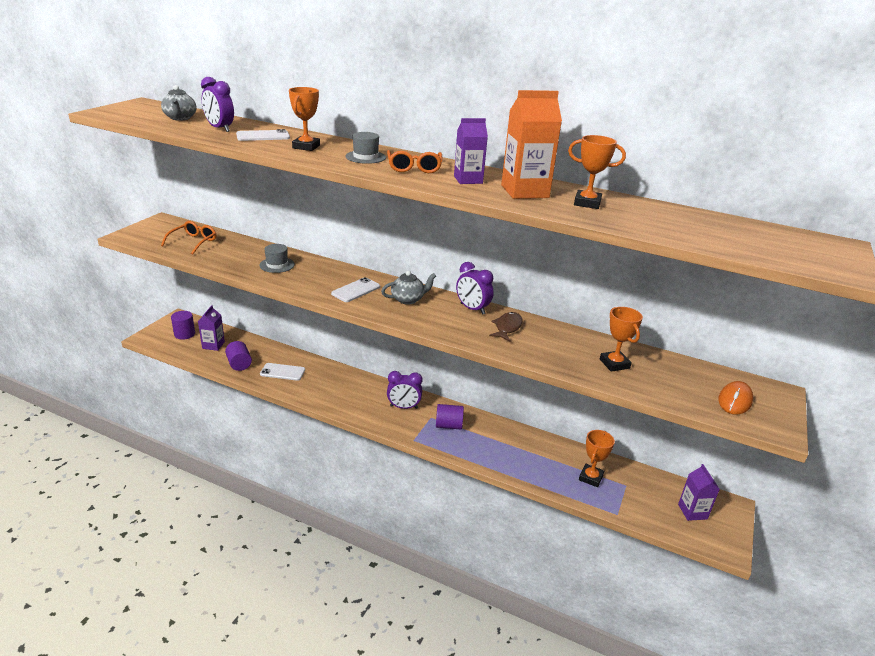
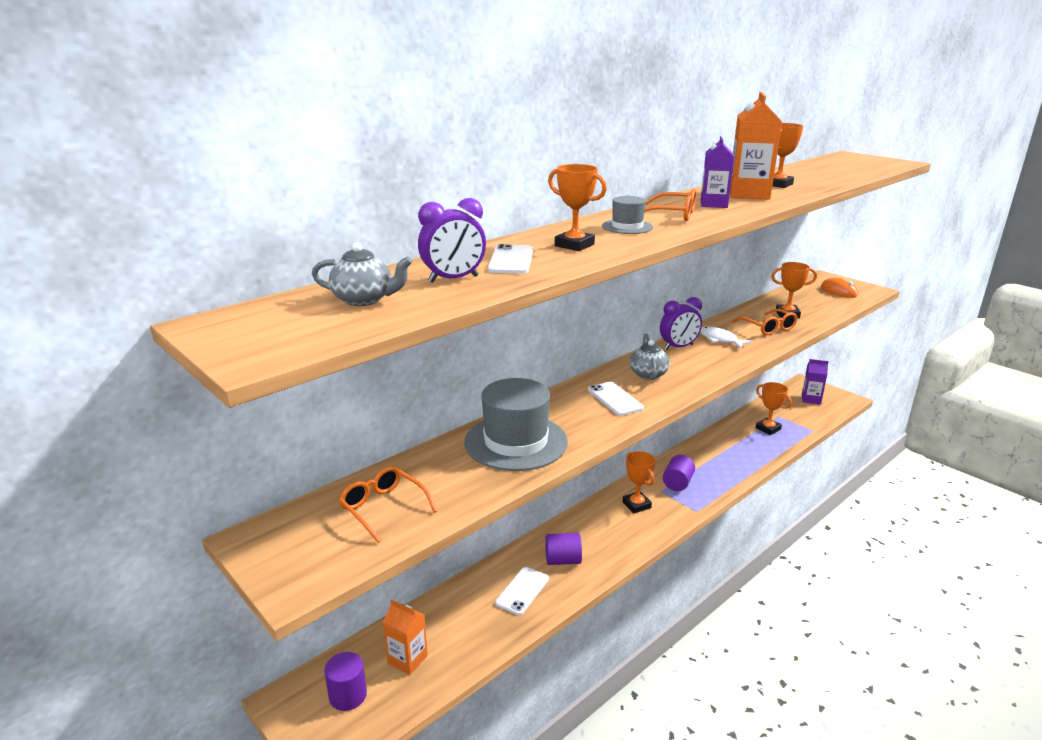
camera: 65 degrees left, 5 degrees down
purple carton [198,305,225,351] -> orange carton [383,599,428,675]
purple cylinder [225,341,252,371] -> purple cylinder moved to [545,533,582,565]
grey hat [260,244,295,273] -> grey hat [464,378,568,471], size x2.01
purple clock [387,371,422,409] -> orange trophy [622,451,655,513]
brown fish [489,312,523,342] -> white fish [700,326,752,348]
none -> orange glasses [732,309,798,335]

